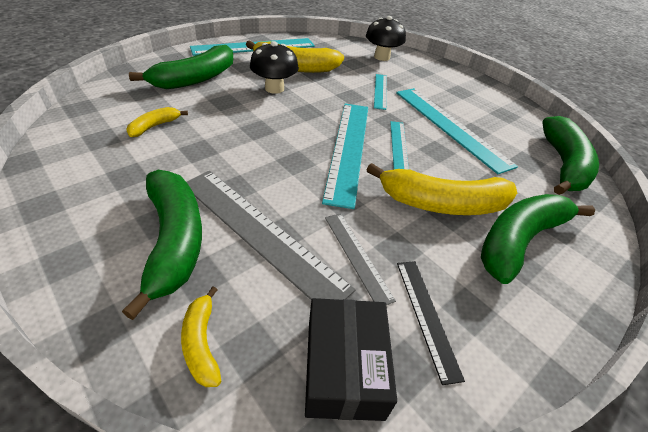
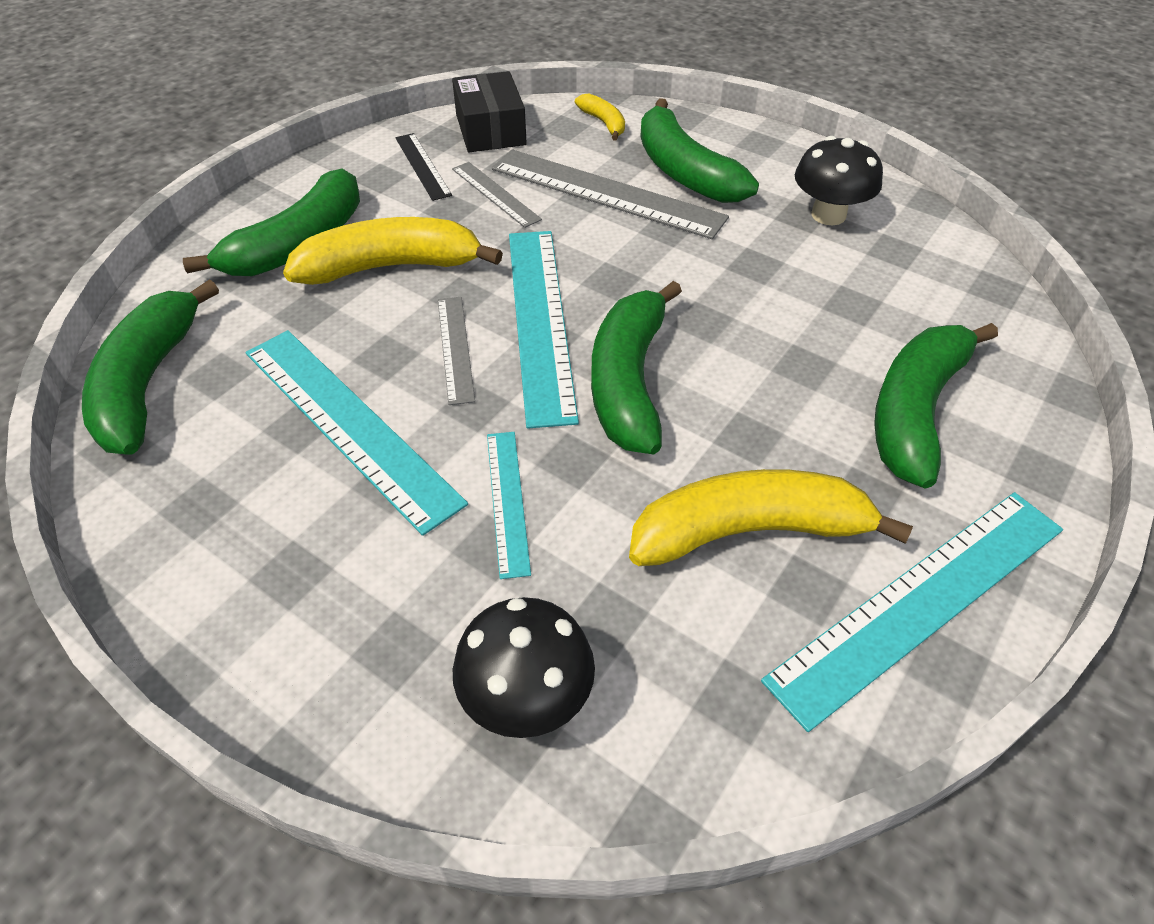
camera: 170 degrees right, 5 degrees up
yellow banana [126,107,188,137] -> none
black mushroom [250,41,299,94] -> black mushroom moved to [795,136,883,225]
turquoise ruler [390,121,409,170] -> grey ruler [438,297,475,405]
none -> green banana [591,281,682,454]

